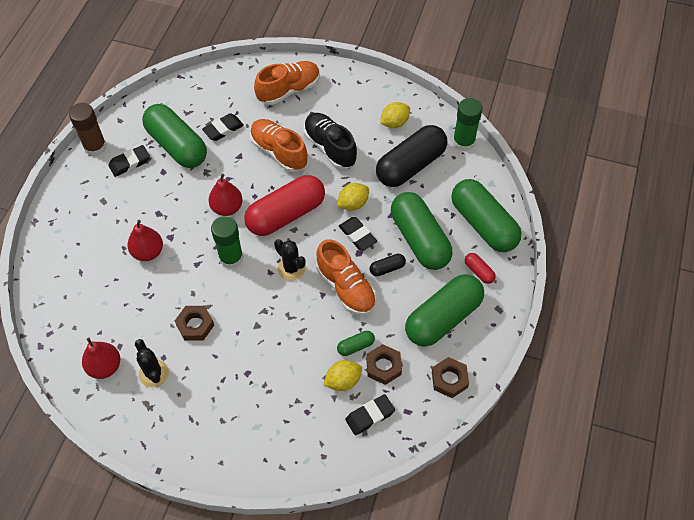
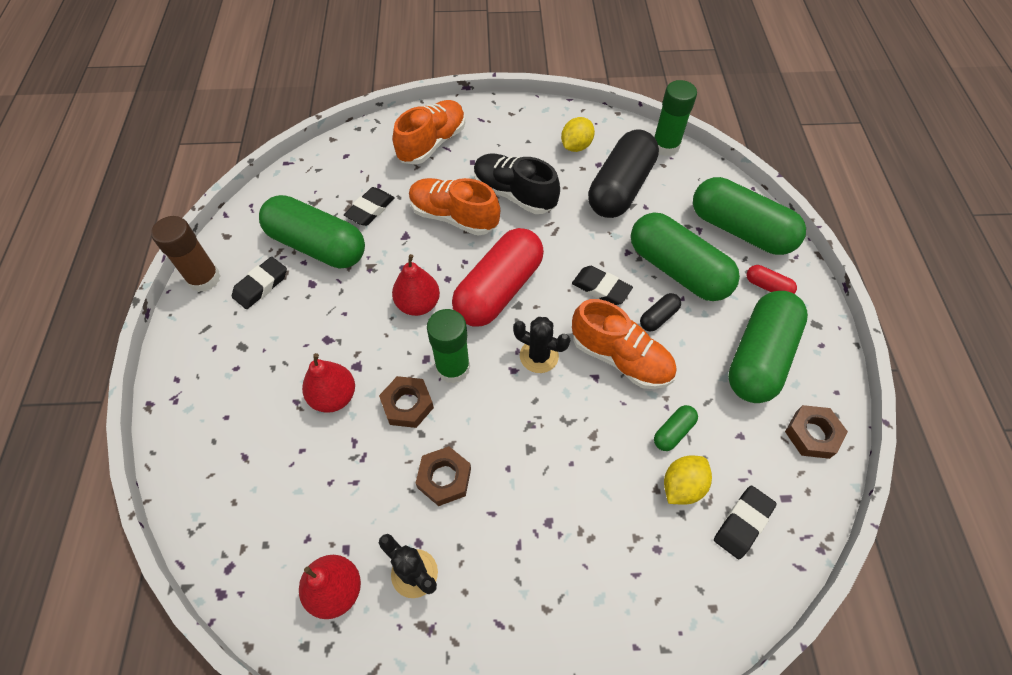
camera: 20 degrees left, 0 degrees up
yellow lemon [337,183,369,211] -> none
brown nut [366,344,402,385] -> brown nut moved to [379,376,434,428]

